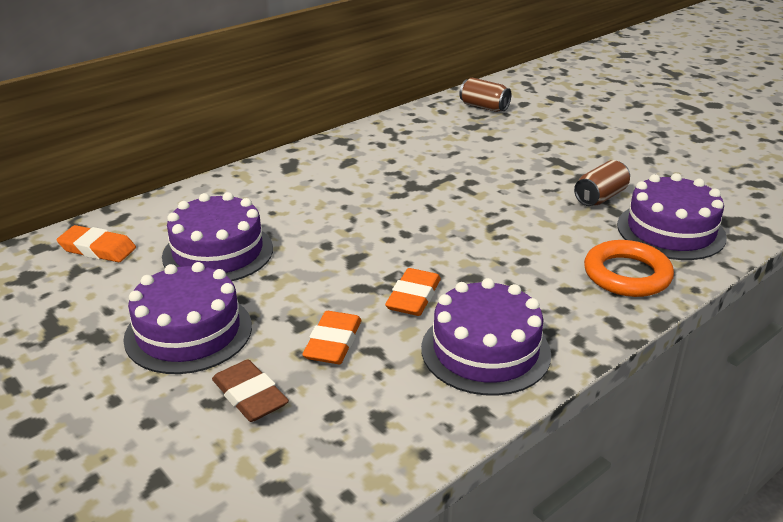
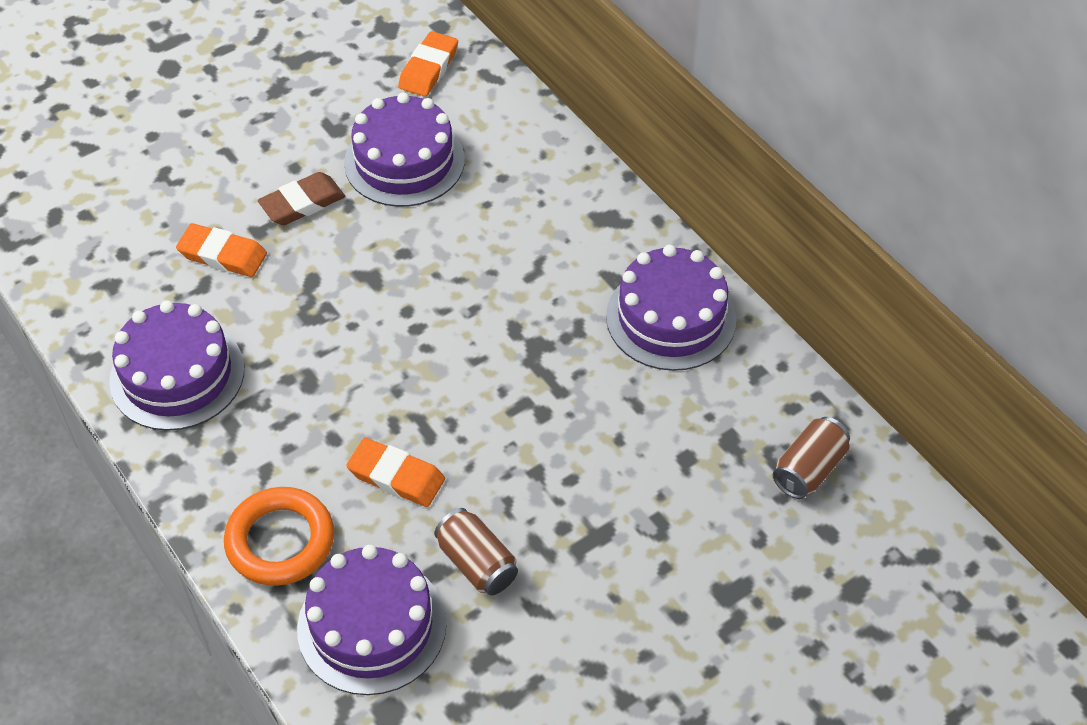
camera: 95 degrees right, 20 degrees up
purple cake [123,262,252,374] -> purple cake moved to [606,245,736,371]
brown eraser [212,359,289,422] -> brown eraser moved to [258,172,345,225]
orange eraser [385,268,441,316] -> orange eraser moved to [346,438,445,507]

